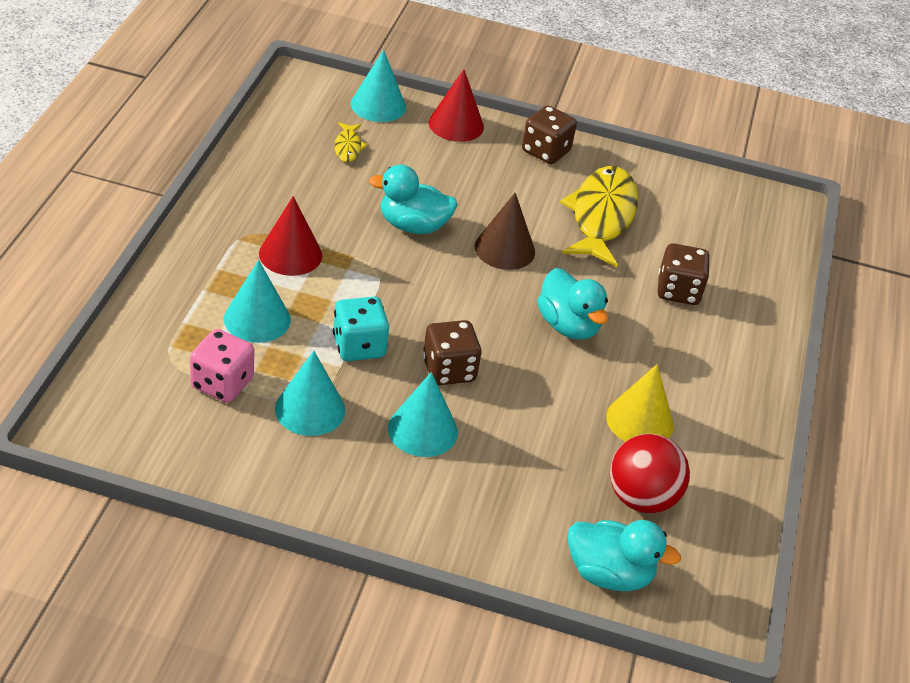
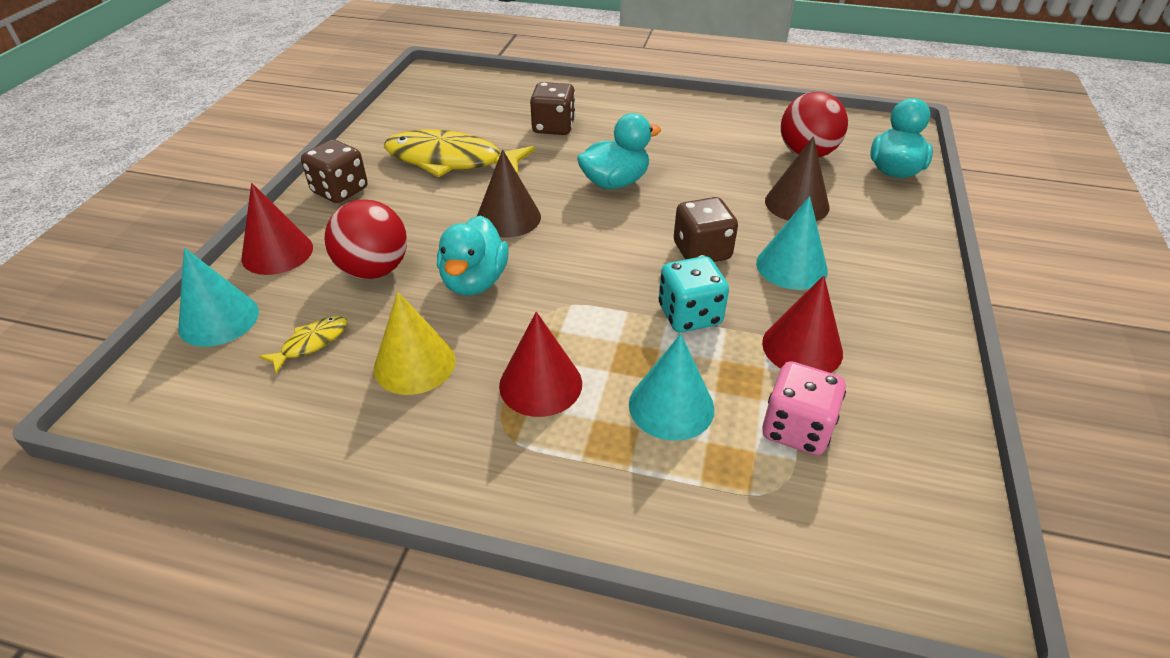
camera: 85 degrees left, 0 degrees up
turquoise cone [275,351,345,436] -> red cone [762,275,843,373]
yellow fish [335,122,367,162] -> yellow fish turned 45 degrees counterclockwise [259,316,348,374]
yellow cone [606,364,674,442] -> yellow cone moved to [374,292,456,395]
none -> red ball [325,200,407,279]
none -> brown cone [765,136,829,221]

